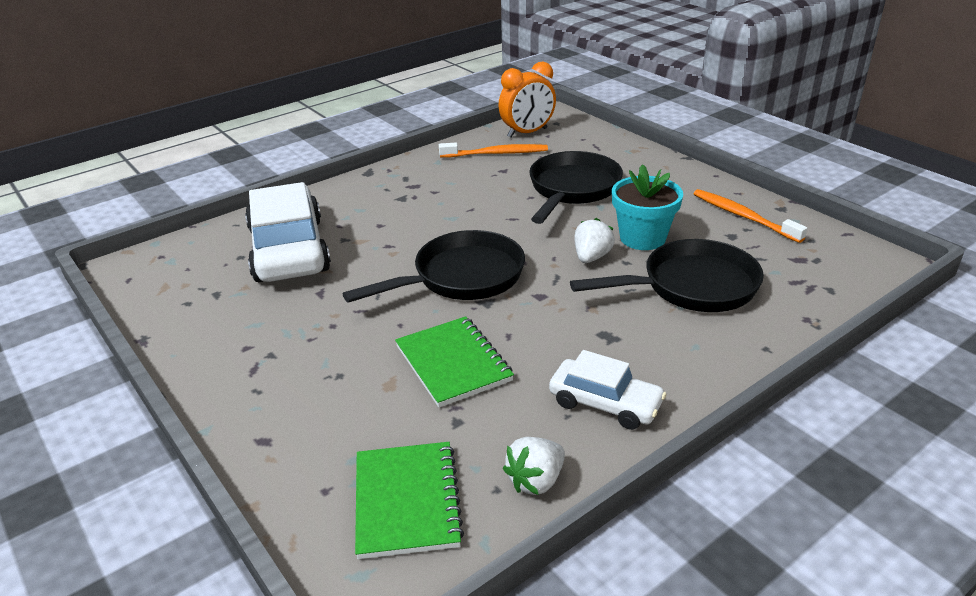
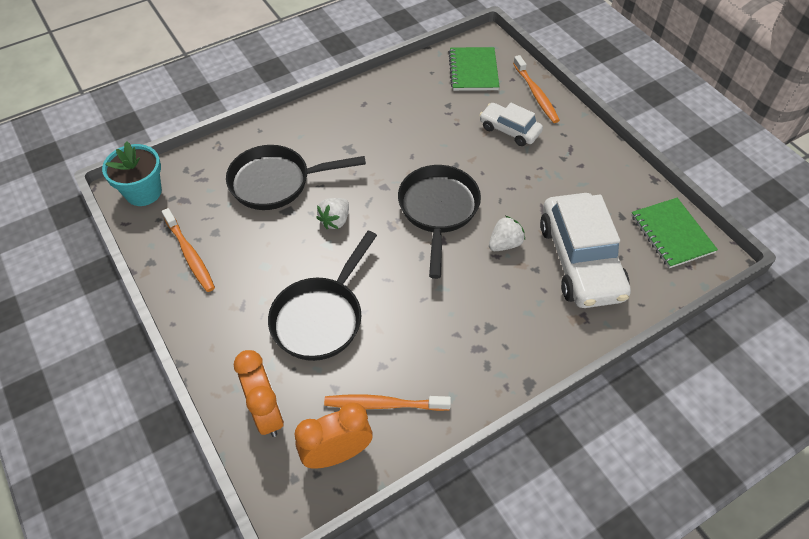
camera: 175 degrees left, 20 degrees up
black pan [342,230,525,303] -> black pan turned 120 degrees clockwise [398,165,481,279]
green notebook [395,316,514,407] -> green notebook moved to [631,198,718,268]
white strawberry [503,437,565,495] -> white strawberry moved to [489,216,525,251]
white car [549,350,666,430] -> white car moved to [480,103,543,146]
turquoise flower pot [612,164,683,250] -> turquoise flower pot moved to [102,141,162,206]
none -> orange clock [234,350,284,437]
none -> orange toothbrush [513,55,560,123]

